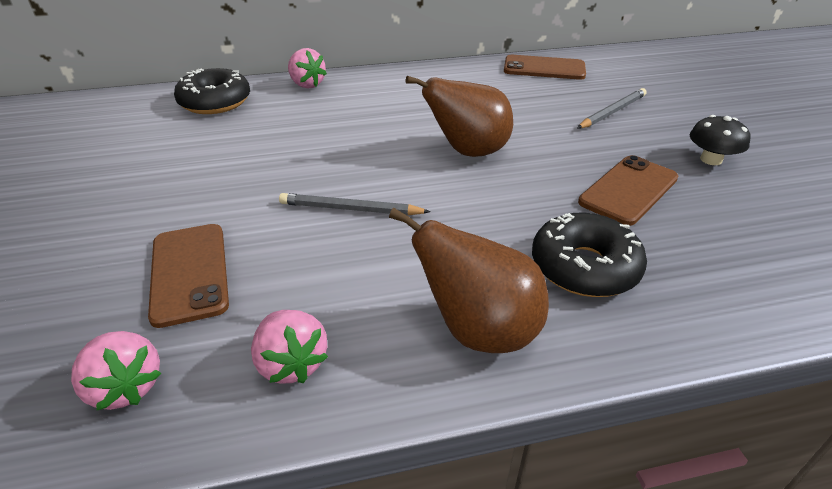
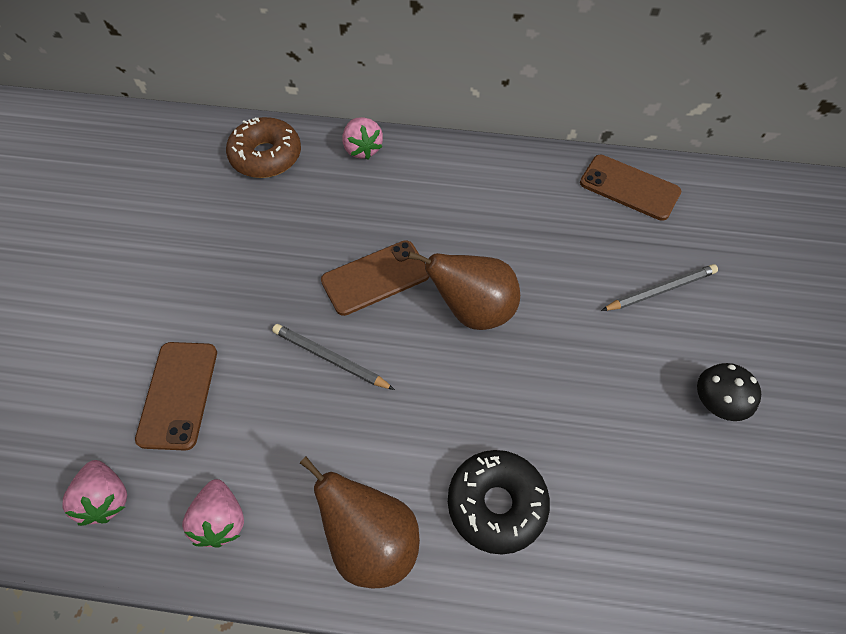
camera: 20 degrees right, 20 degrees up
black donut [174,68,250,114] -> brown donut [226,117,301,178]
brown phone [578,155,678,226] -> brown phone moved to [321,240,429,316]

